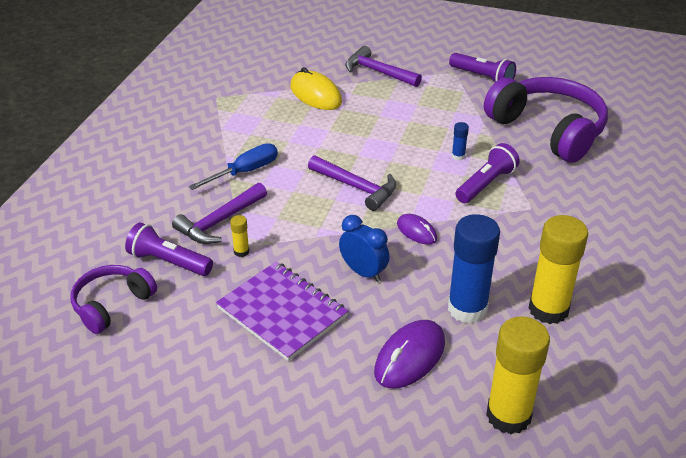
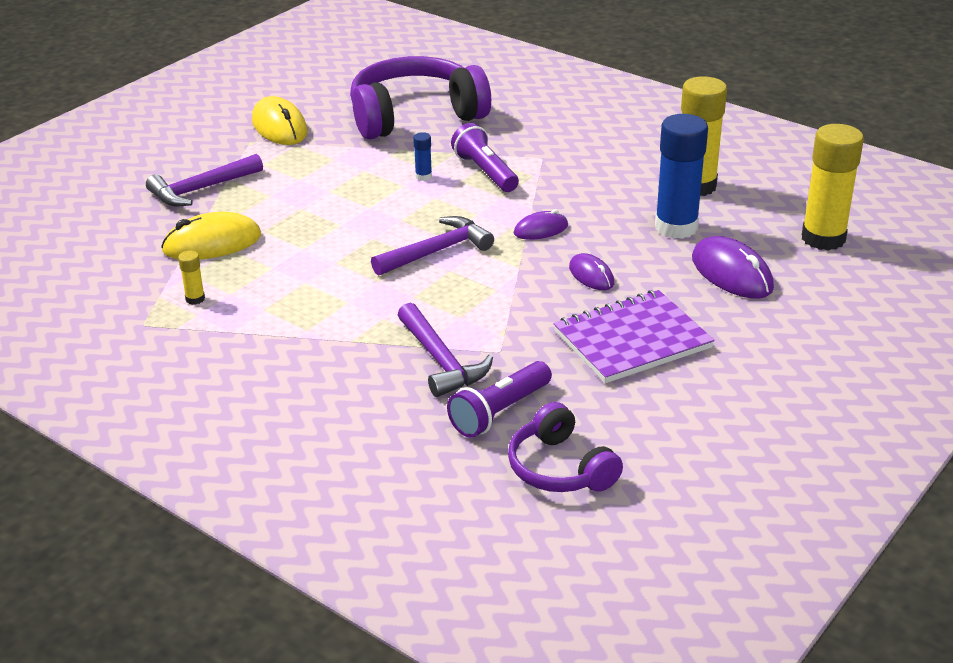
camera: 70 degrees left, 5 degrees down
blue screwdriver [189,143,278,190] -> none
yellow glue stick [230,215,249,257] -> yellow glue stick moved to [178,251,205,305]
blue clock [339,215,389,282] -> purple mouse [569,253,614,290]
purple flashlight [449,53,516,82] -> yellow mouse [252,96,307,145]

